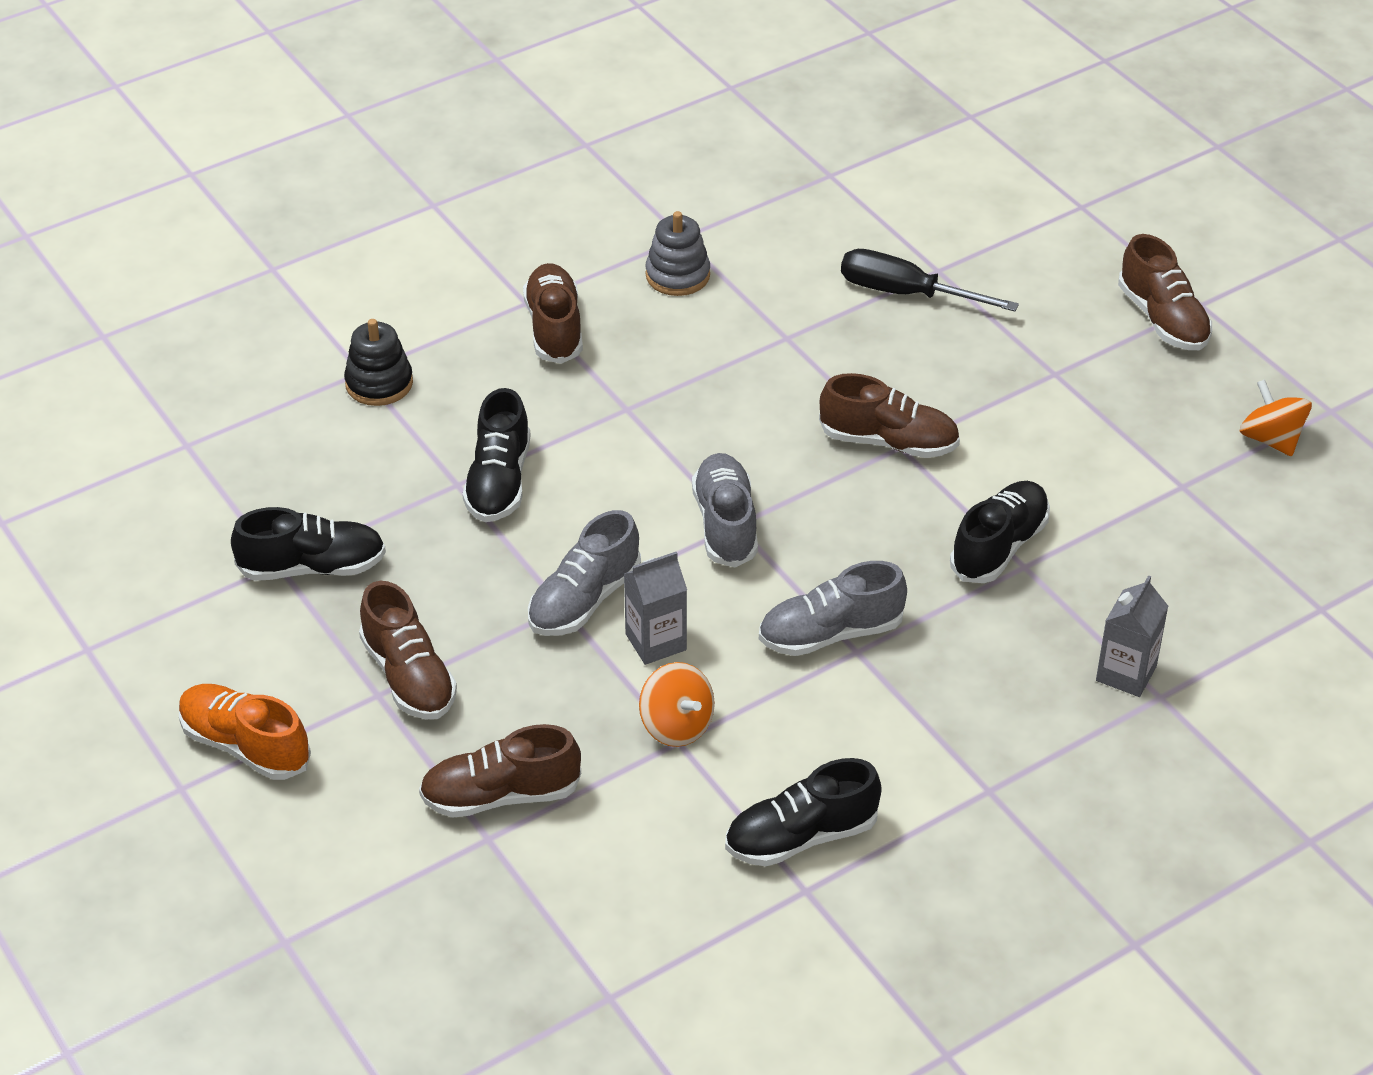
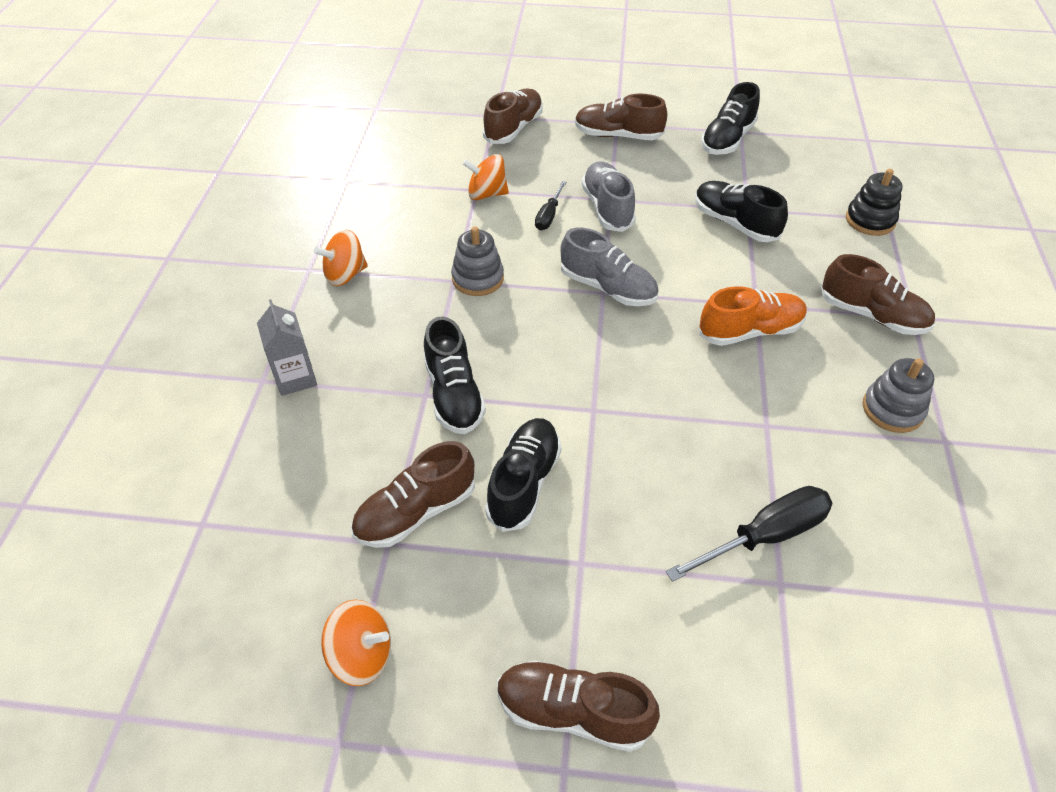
camera: 130 degrees right, 5 degrees up
orange shoe [179,684,311,780] -> orange shoe moved to [699,286,807,346]
grey carton [624,552,687,665] -> black screwdriver [535,181,566,230]
black shoe [725,758,882,866] -> black shoe moved to [485,418,561,532]
grey shoe [759,561,907,656] -> grey stacking toy [451,226,504,296]
brown shoe [819,373,960,458] -> brown shoe moved to [351,441,475,548]
none -> orange spinning top [314,230,368,286]

